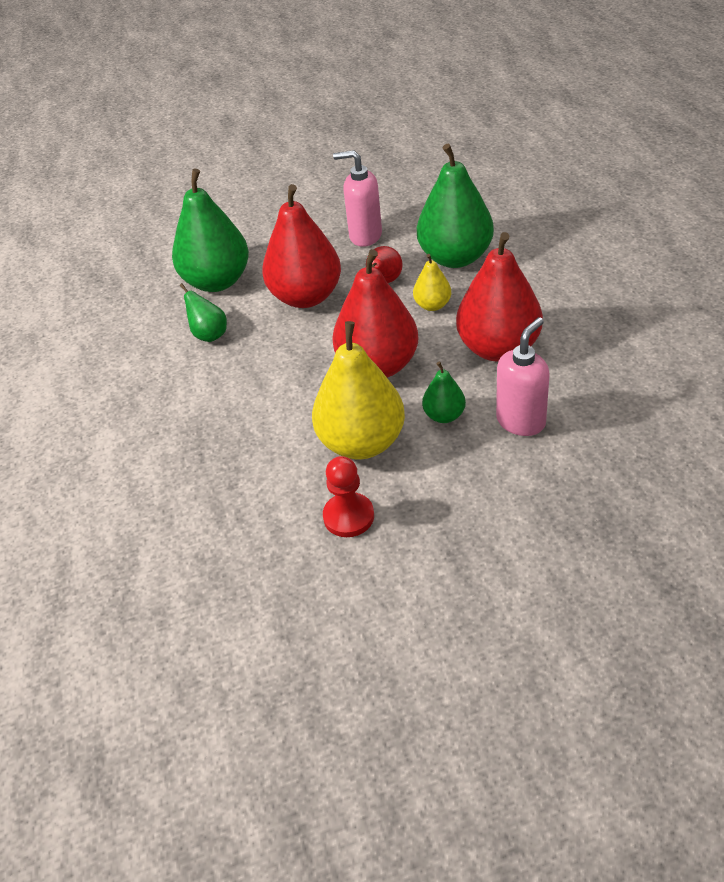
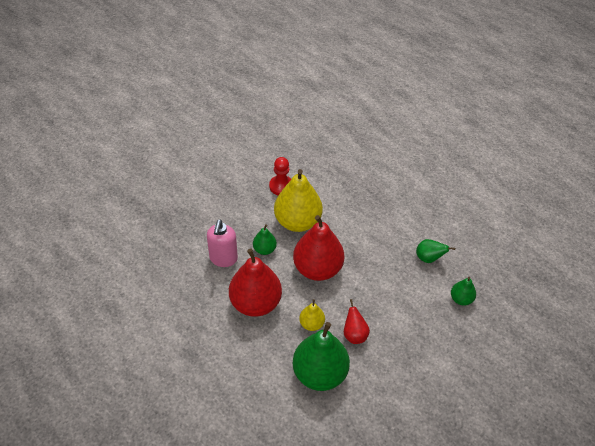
camera: 145 degrees right, 5 degrees up
green pear [172,168,249,292] -> green pear [451,277,476,306], size x0.48
red pear [262,184,341,308] -> none
pink soap dispenser [333,150,382,247] -> none

